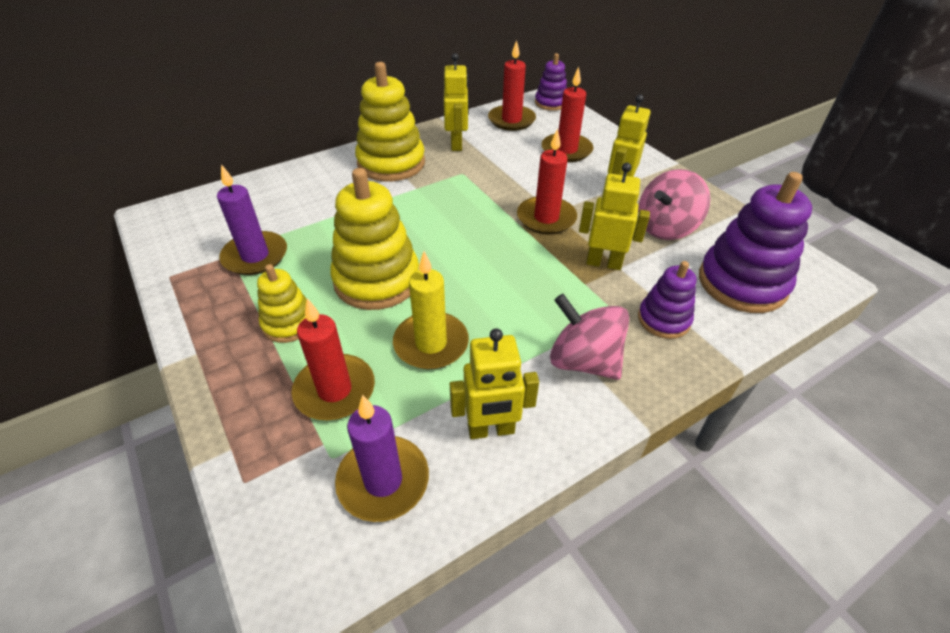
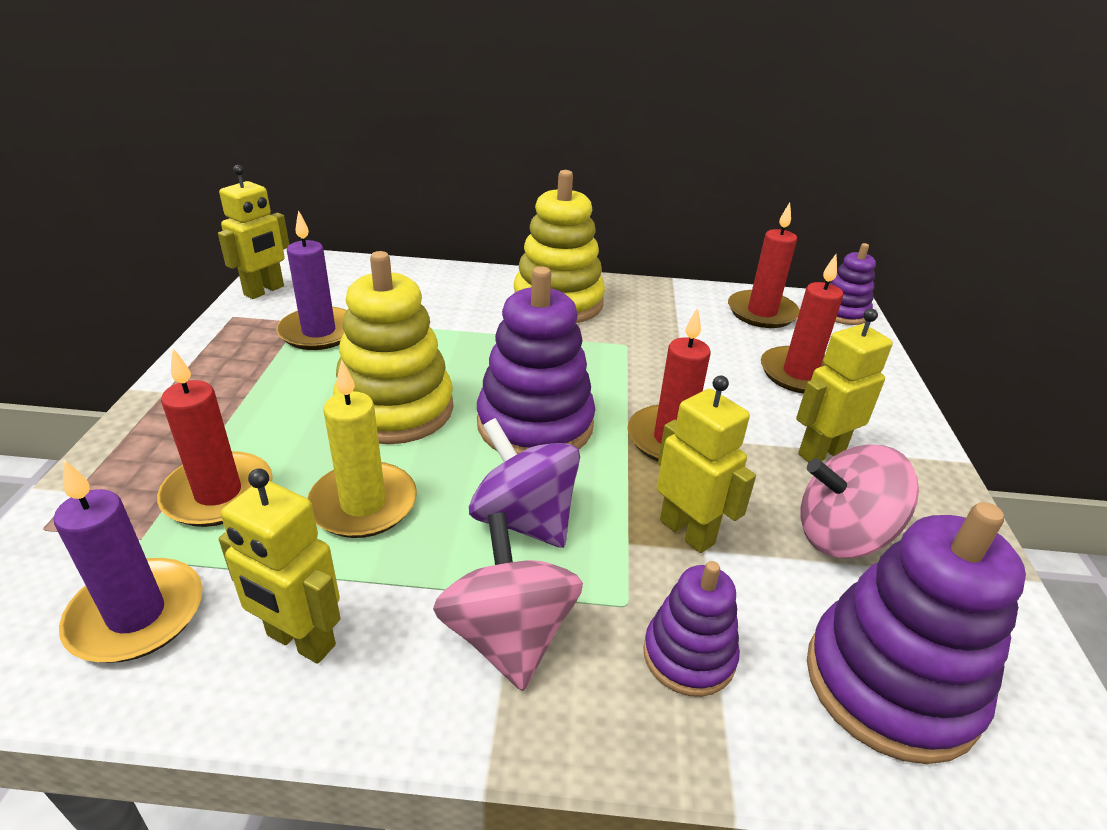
camera: 35 degrees right, 10 degrees down
yellow stacking toy [257,264,307,343] -> none
yellow robot [444,53,469,151] -> yellow robot moved to [218,165,290,299]
none -> purple spinning top [469,418,580,548]
none -> purple stacking toy [477,266,595,454]

